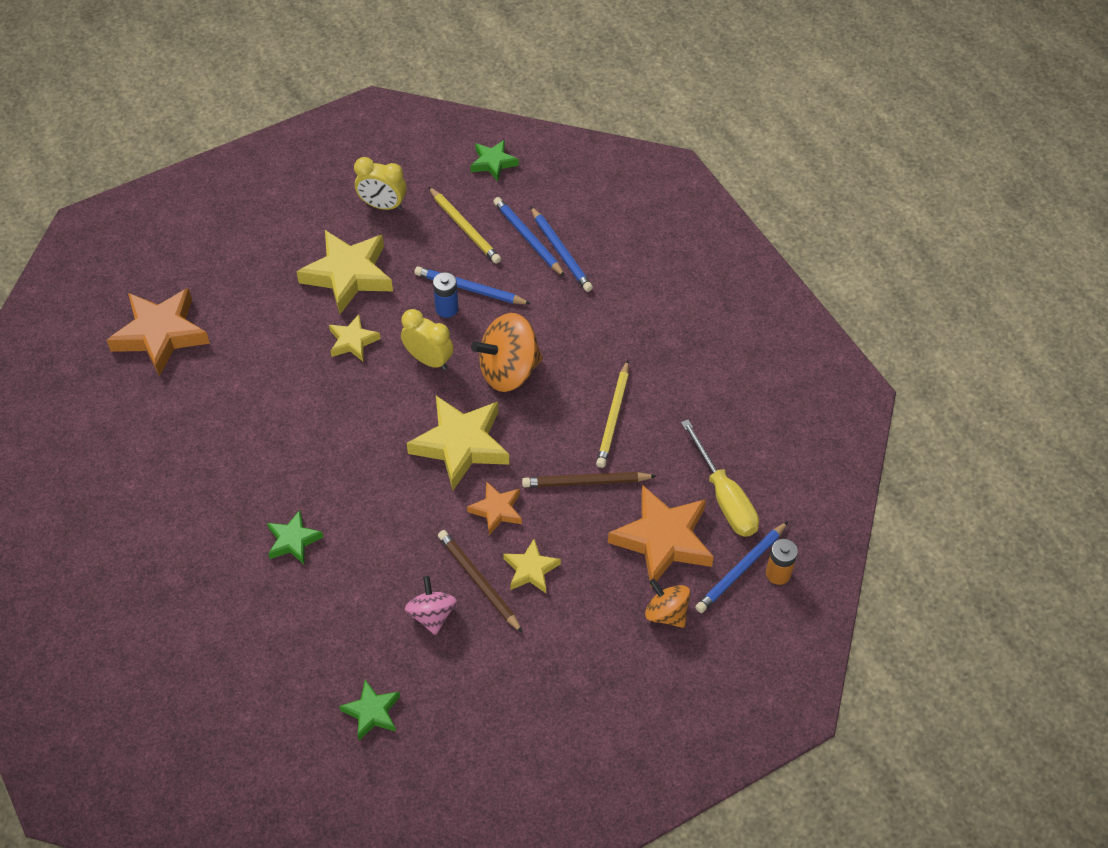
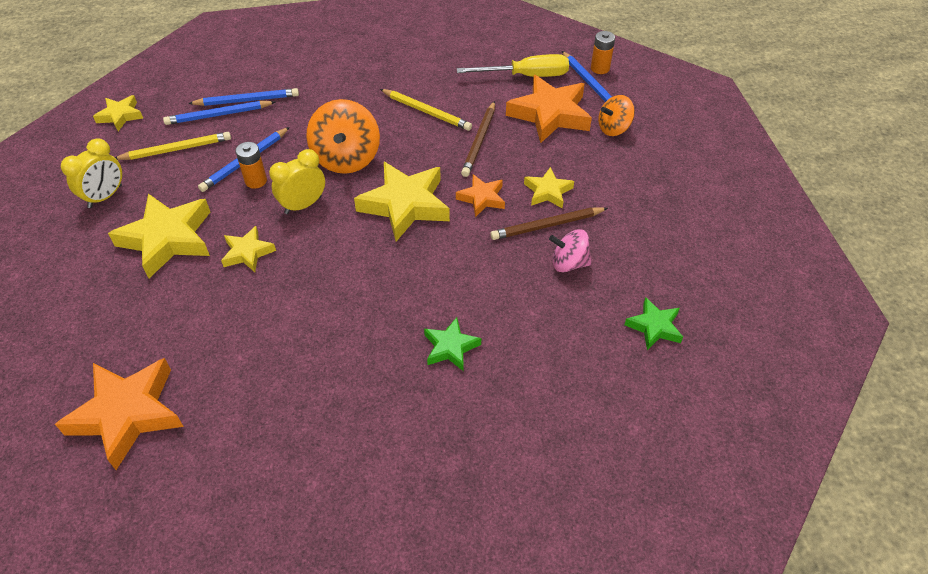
camera: 70 degrees left, 5 degrees down
blue battery [433,272,458,318] -> orange battery [236,142,267,189]
green star [471,140,519,182] -> yellow star [93,95,143,131]

